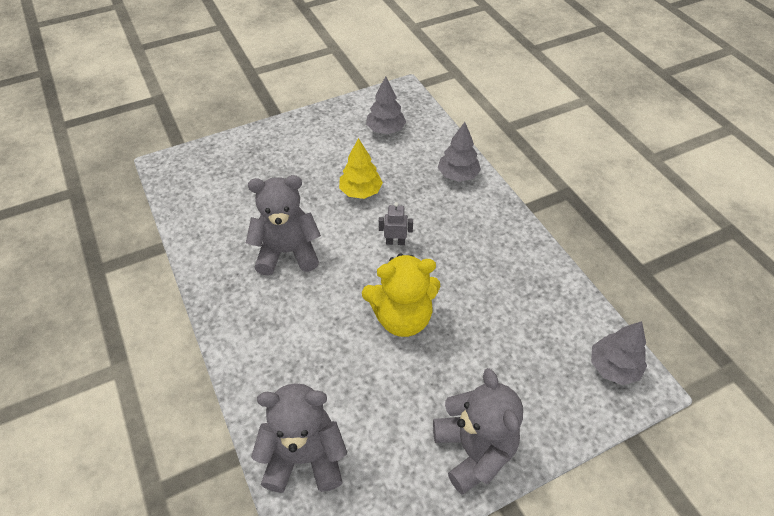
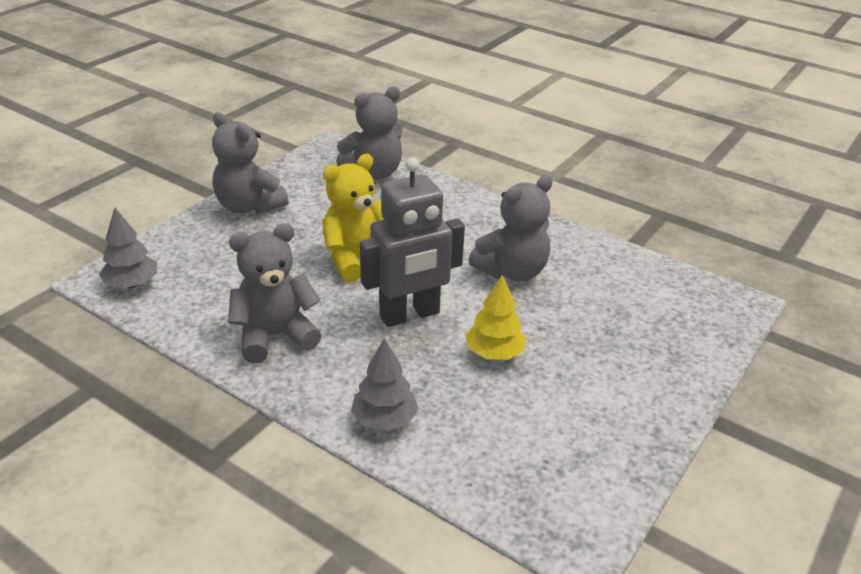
camera: 150 degrees right, 15 degrees down
grey tree [366,76,406,134] -> none
grey robot [379,202,413,245] -> grey robot [360,157,465,327], size x2.46
none -> grey teddy bear [228,223,322,364]

